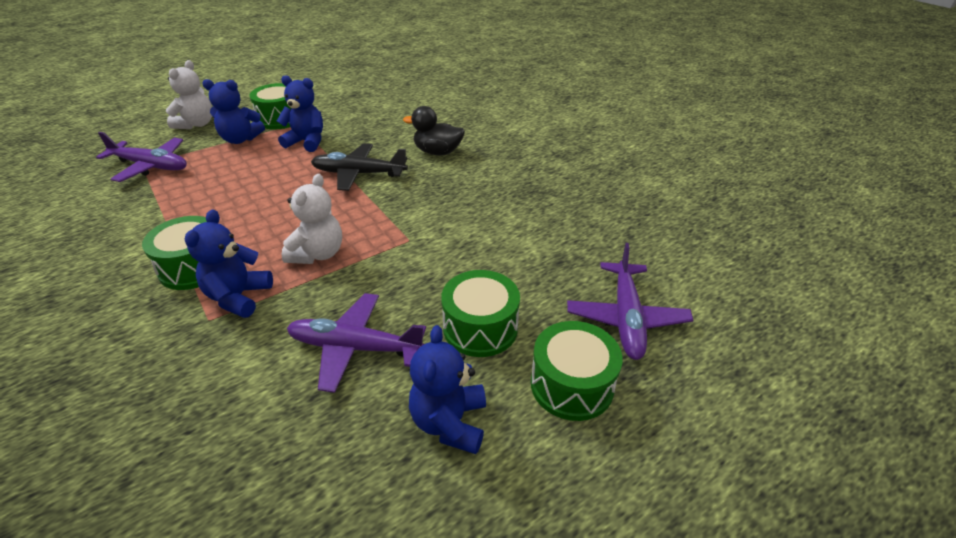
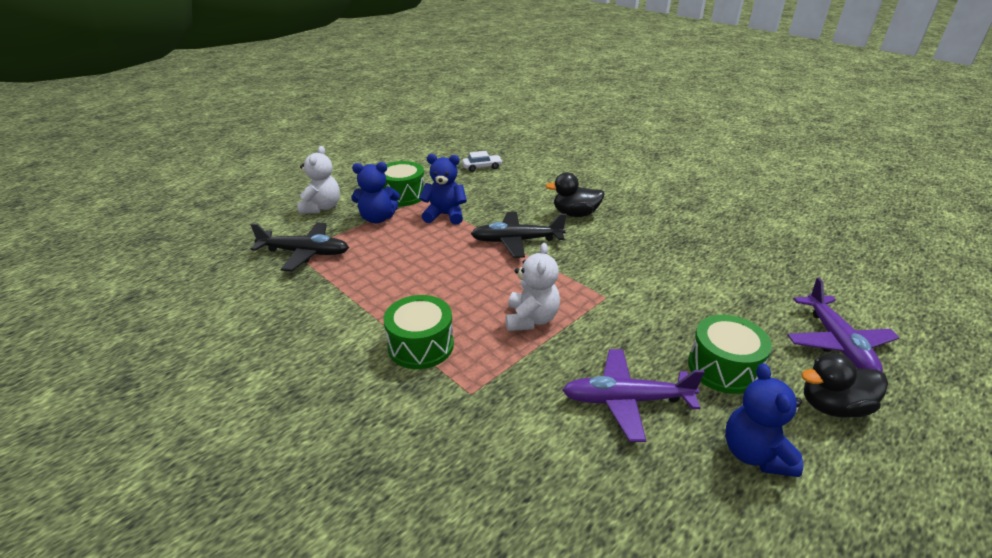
camera: 10 degrees left, 5 degrees down
purple plane [96,132,187,182] -> black plane [250,222,349,271]
blue teddy bear [185,209,273,318] -> none
green drum [531,321,623,421] -> black duck [801,353,888,418]
none -> white car [462,151,503,172]

